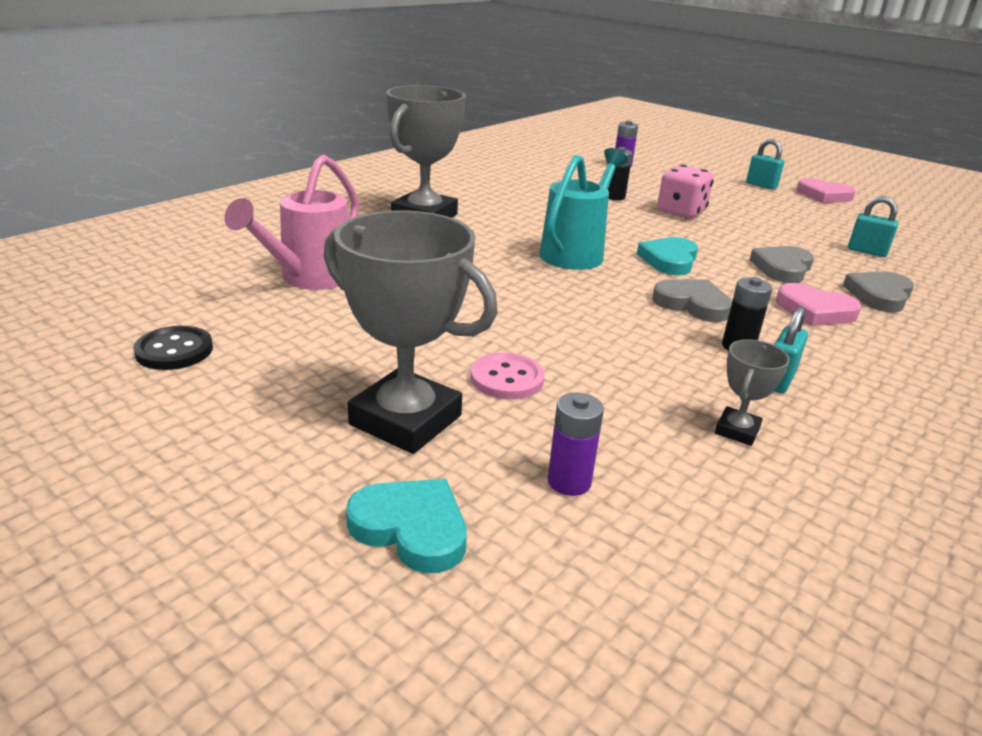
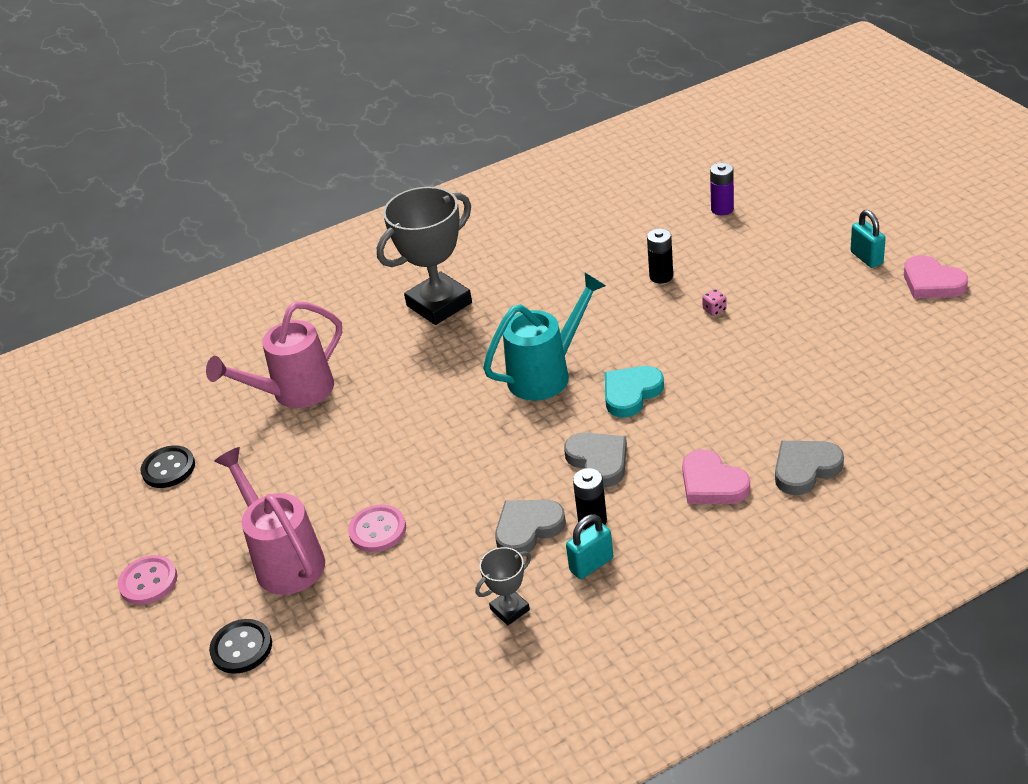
camera: 30 degrees right, 10 degrees up
grey trophy [324,210,498,454] -> pink watering can [214,447,325,595]
turquoise heart [346,479,467,573] -> black button [209,619,272,674]
purple battery [548,393,604,496] -> none
pink dice [657,164,714,219] -> pink dice [702,289,727,316], size x0.41
grey heart [750,246,814,283] -> grey heart moved to [495,500,566,553]
turquoise padlock [848,196,898,257] -> none
none -> pink button [118,555,178,605]

